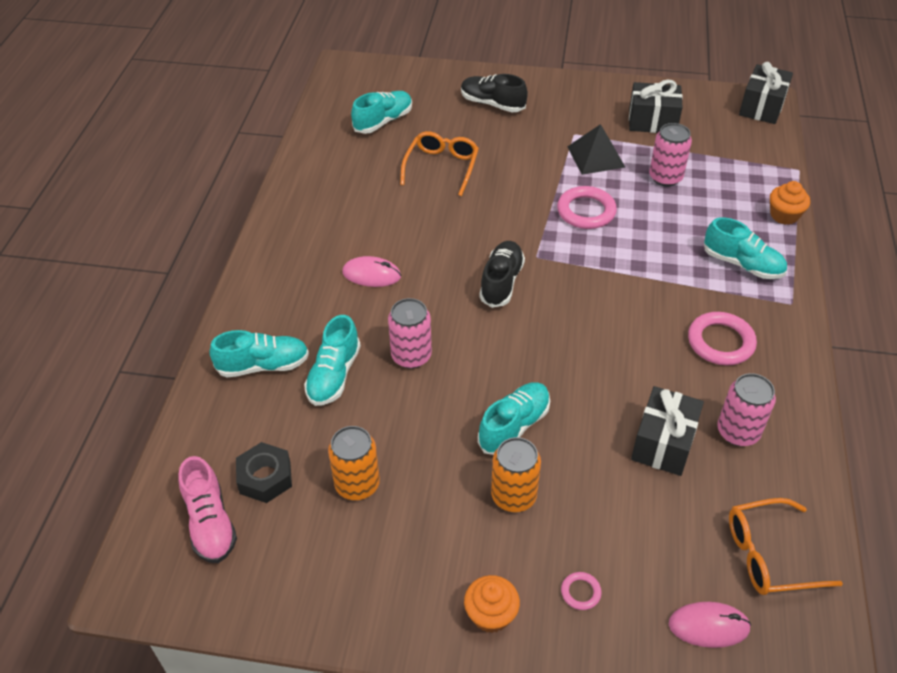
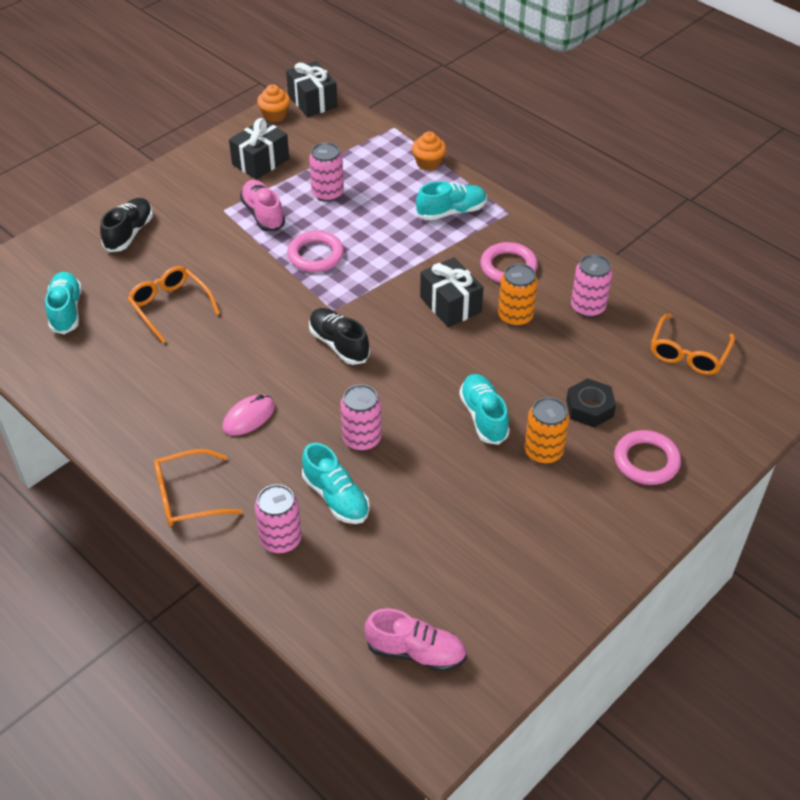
camera: 55 degrees left, 0 degrees up
turquoise shoe [209,330,309,378] -> pink can [255,484,302,553]
black nut [236,442,292,503] -> black nut moved to [566,378,616,428]
orange can [328,426,380,500] -> orange can moved to [498,263,538,327]
black shoe [461,74,528,112] -> black shoe turned 135 degrees clockwise [100,198,153,252]
orange cupcake [464,575,520,633] -> orange cupcake moved to [257,84,290,123]
pink ring [561,572,602,610] -> pink ring [614,430,681,485], size x2.04
black pyramid [567,124,626,175] -> pink shoe [240,180,285,231]
black gift [631,386,704,476] -> black gift moved to [420,257,483,327]
pink mouse [669,602,751,648] -> none
none -> orange glasses [154,449,242,526]

